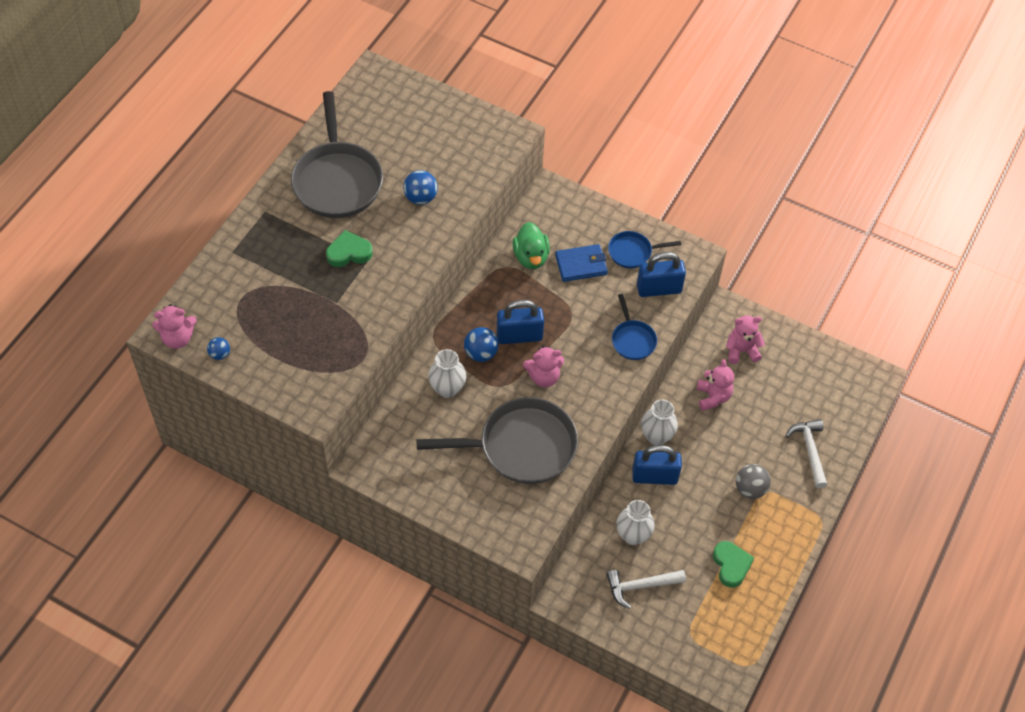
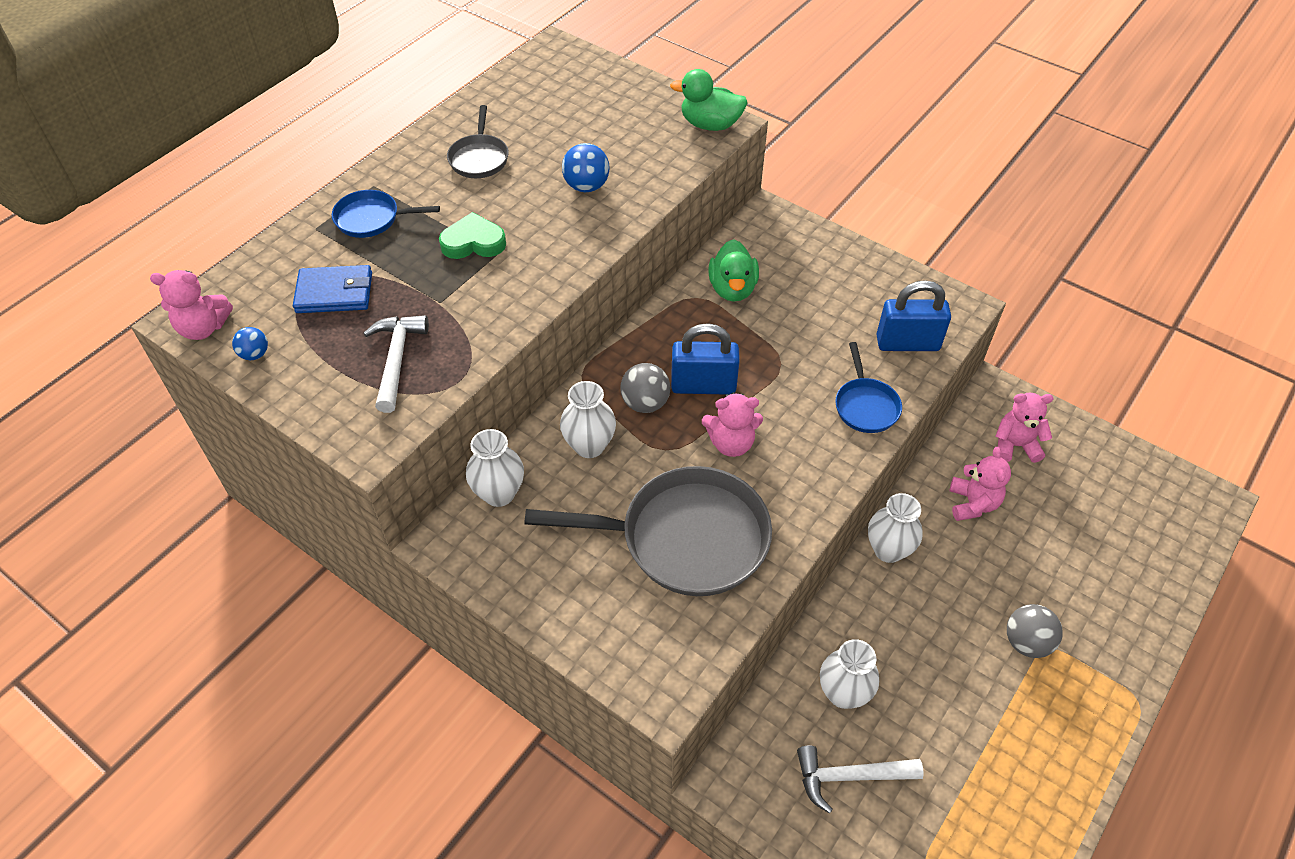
camera: 10 degrees right, 5 degrees down
grey pan [291,91,383,218] -> grey pan [447,105,509,178], size x0.50
blue ball [464,327,499,362] -> grey ball [620,363,670,413]
blue wallet [555,244,608,282] -> blue wallet moved to [293,265,372,313]
blue pan [608,231,681,268] -> blue pan moved to [332,190,440,238]
blue padlock [632,445,682,485] -> none
green heart [713,541,754,588] -> none
white hammer [785,419,828,488] -> white hammer moved to [363,315,429,413]
none -> white vase [466,429,524,507]
none -> green duck [670,69,748,131]

